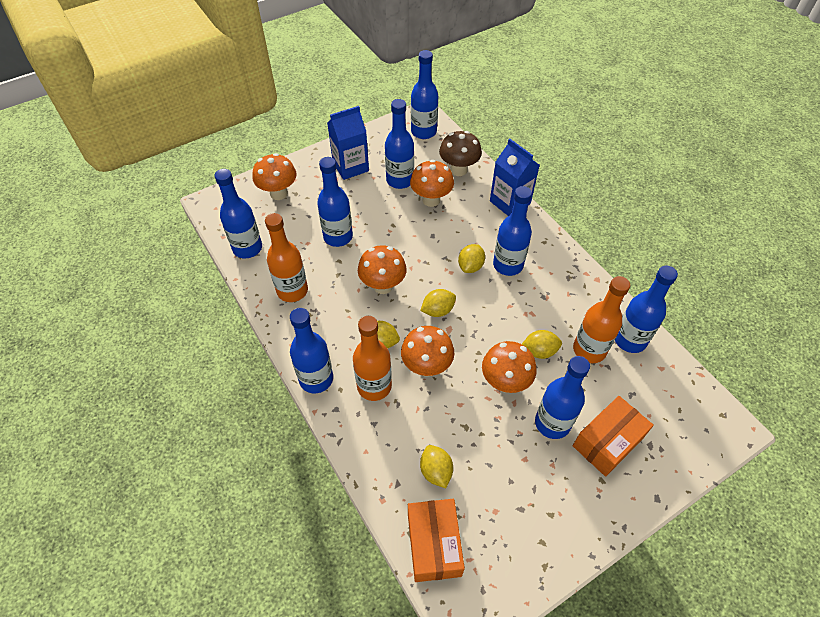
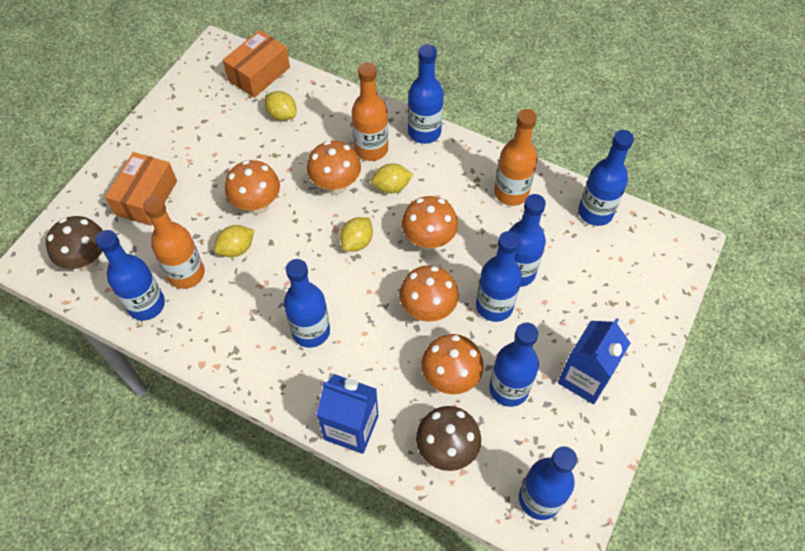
camera: 150 degrees right, 5 degrees up
orange mushroom [252,153,297,200] -> orange mushroom moved to [399,265,459,322]
orange box [408,499,465,582] -> orange box turned 75 degrees clockwise [223,30,290,98]
yellow lemon [458,244,485,273] -> none
blue bottle [535,356,590,439] -> blue bottle moved to [476,231,522,322]
none -> brown mushroom [46,216,103,271]

